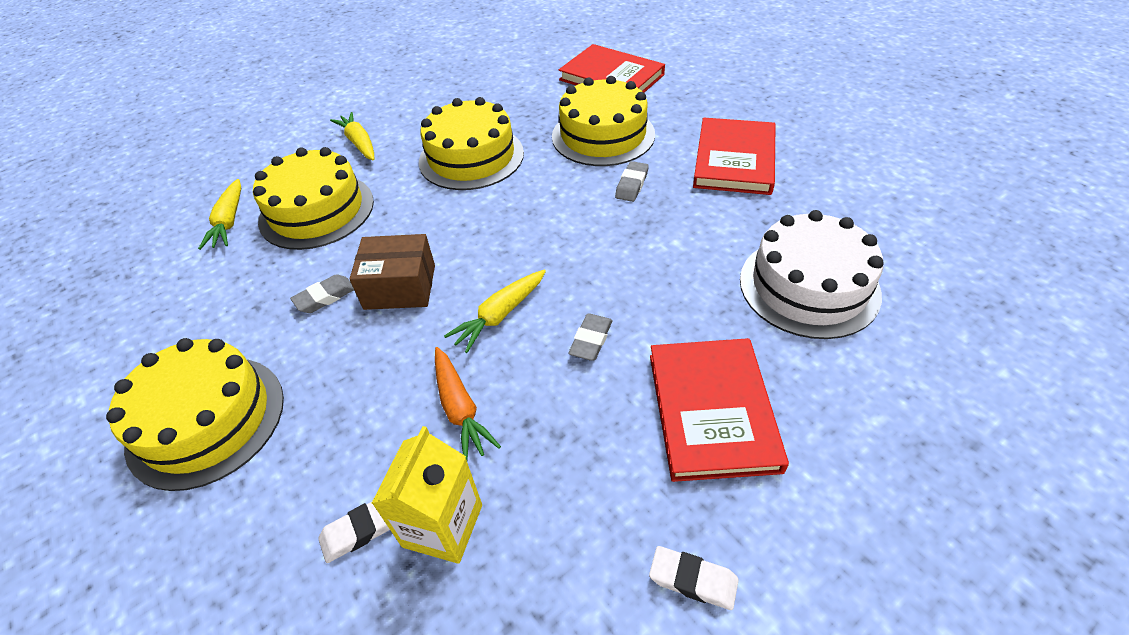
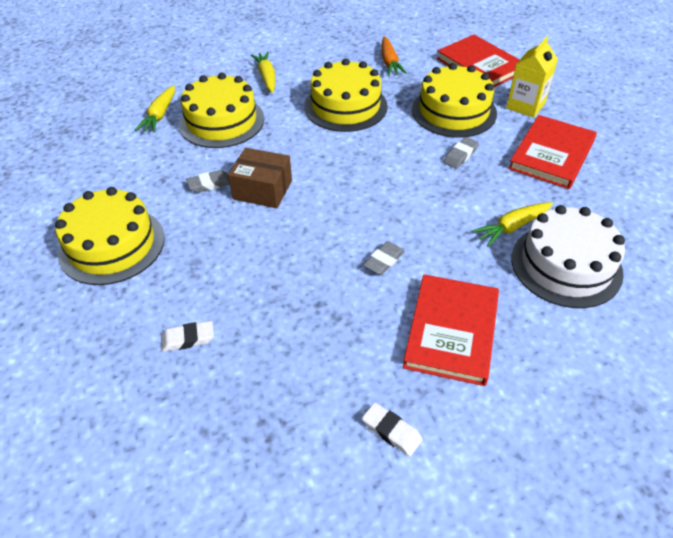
camera: 15 degrees right, 0 degrees up
yellow carton [371,426,482,564] -> yellow carton moved to [506,37,558,118]
orange carrot [435,347,501,460] -> orange carrot moved to [381,37,407,76]
yellow carrot [444,270,546,353] -> yellow carrot moved to [472,202,553,247]

